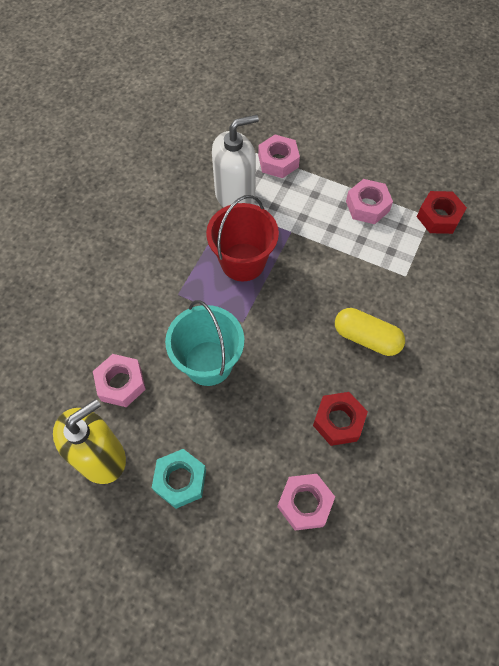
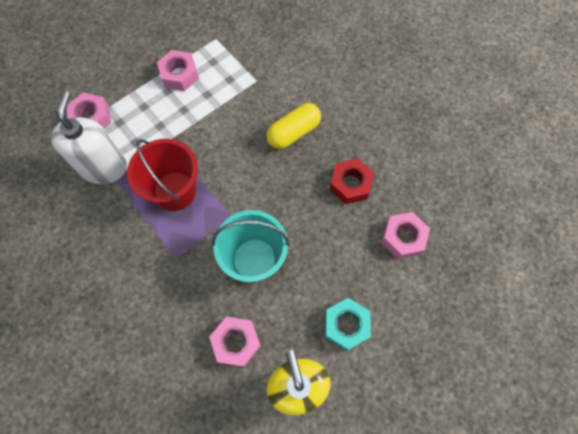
camera: 65 degrees left, 5 degrees up
red nut [417,191,467,234] -> none

